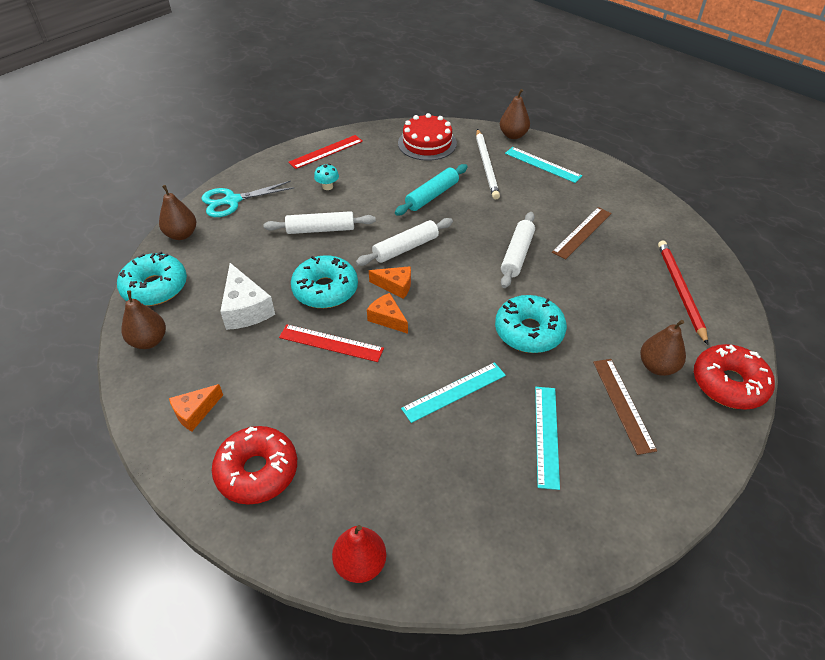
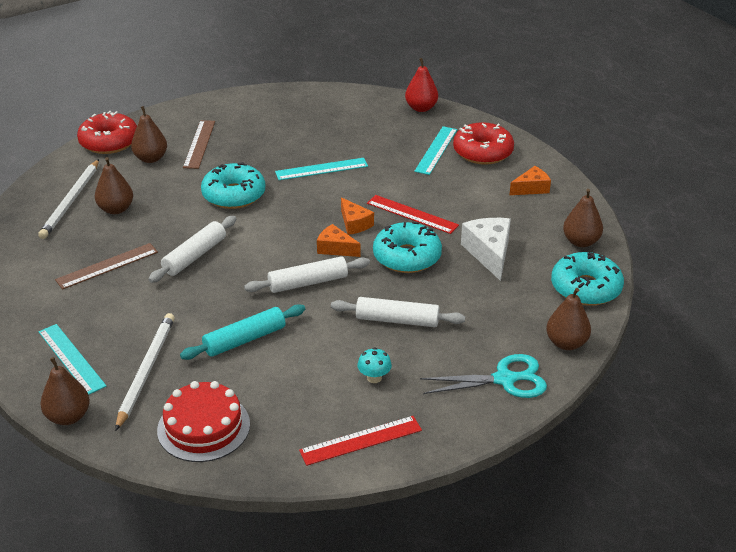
camera: 165 degrees left, 10 degrees down
turquoise ruler [535,387,560,490] -> turquoise ruler moved to [414,126,457,175]
red pencil [658,240,708,345] -> white pencil [38,159,99,239]
none -> brown pear [95,157,133,214]

